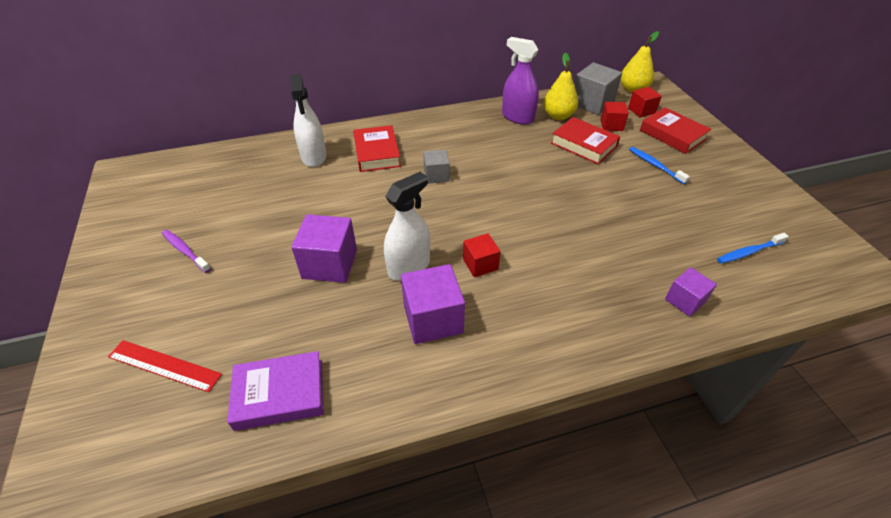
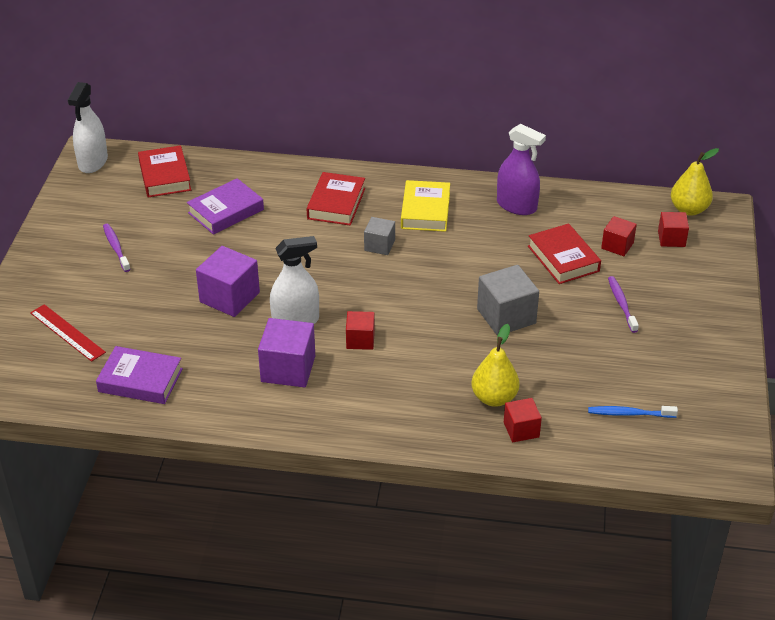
camera: 25 degrees right, 5 degrees down
white spray bottle [290,74,327,167] -> white spray bottle moved to [68,82,108,173]
purple spray bottle [502,37,539,125] -> purple spray bottle turned 150 degrees clockwise [497,124,546,215]
yellow pear [543,53,578,120] -> yellow pear moved to [471,324,520,407]
grey cube [574,62,622,115] -> grey cube moved to [477,265,539,336]
blue toothbrush [629,147,690,184] -> purple toothbrush [608,276,639,333]
red book [640,107,711,154] -> red book moved to [138,145,191,197]
purple cube [665,267,717,317] -> red cube [504,398,542,442]
none -> purple book [187,178,264,235]
none -> yellow book [401,180,450,232]

